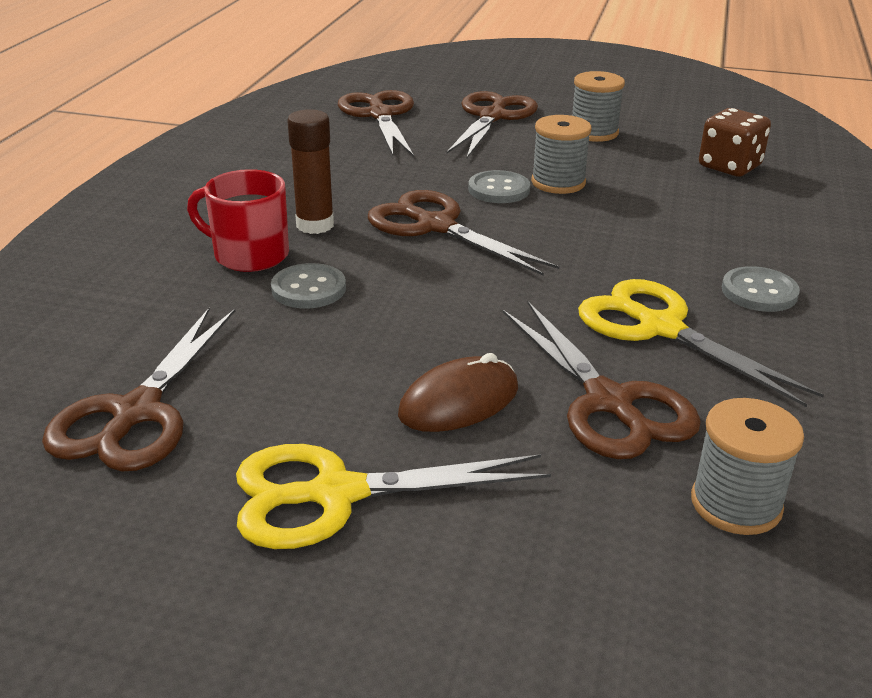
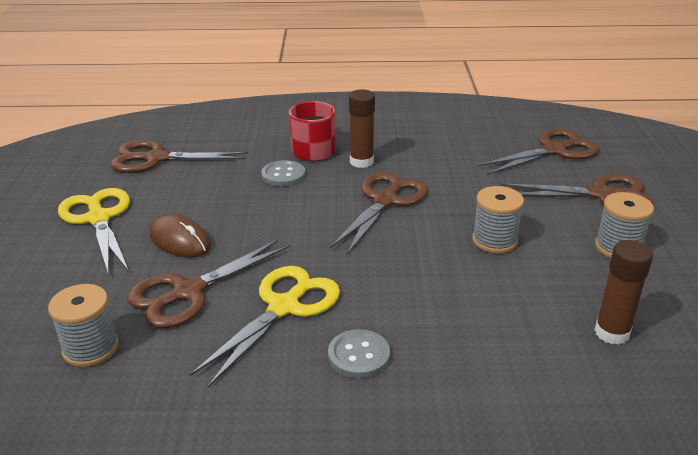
camera: 75 degrees right, 0 degrees up
grey button [468,170,530,203] -> none
brown dice [699,108,771,177] -> brown glue stick [594,240,653,345]

